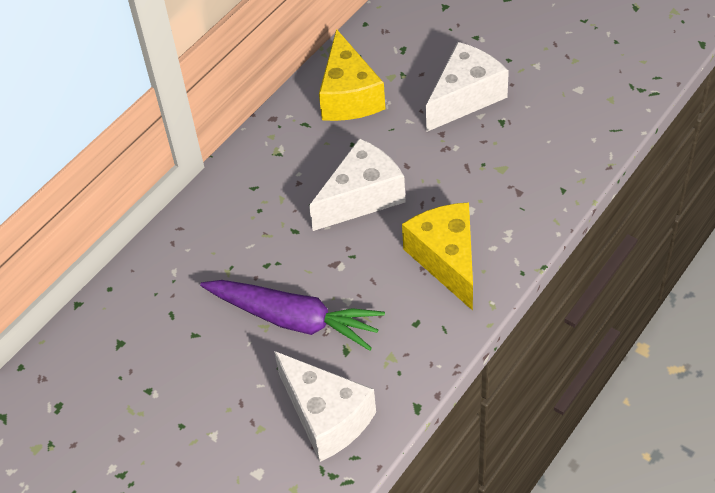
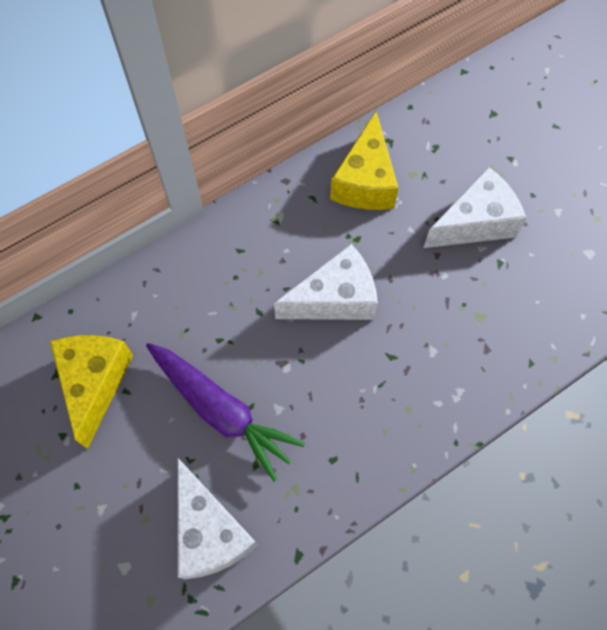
camera: 15 degrees right, 15 degrees up
yellow cheese [402,202,473,311] -> yellow cheese moved to [50,335,133,449]

